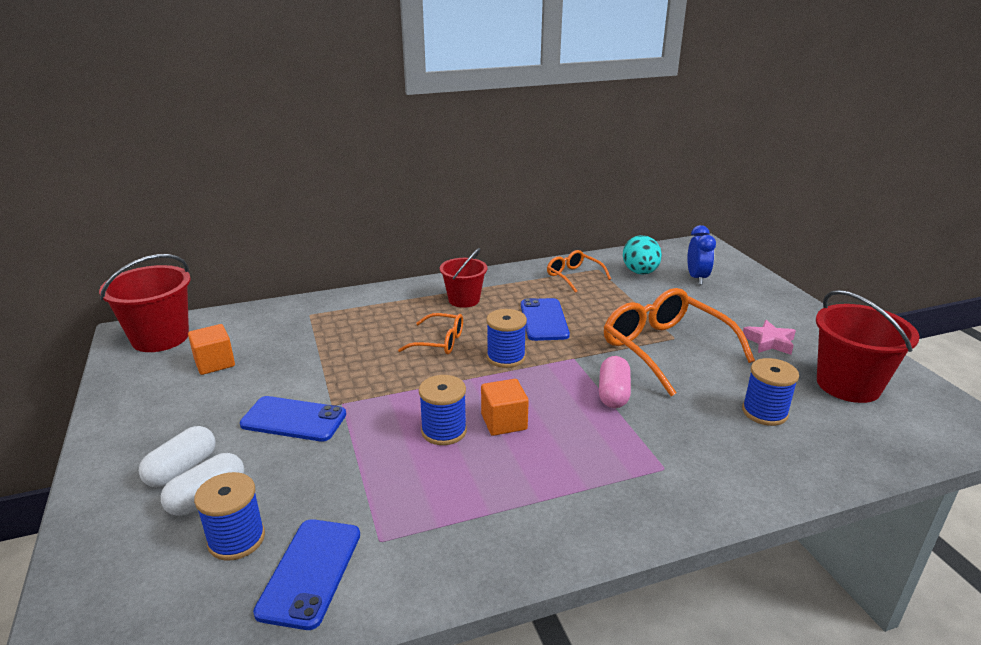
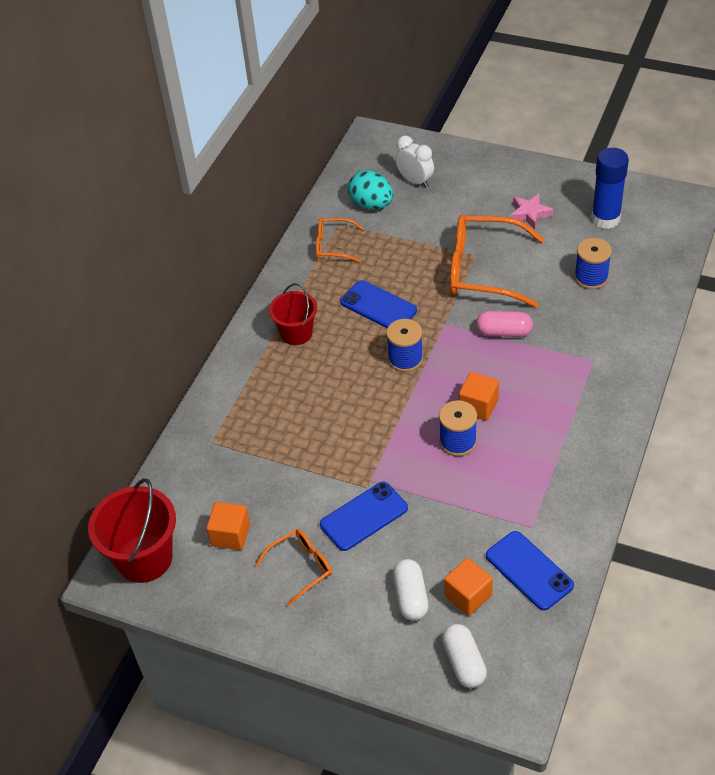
camera: 45 degrees left, 20 degrees up
white capsule [139,426,216,487] -> white capsule moved to [442,624,487,688]
blue spool [194,472,265,561] -> orange cube [444,558,493,616]
orange glasses [398,313,463,354] -> orange glasses moved to [255,529,332,607]
pink capsule [599,356,631,408] -> pink capsule turned 45 degrees counterclockwise [476,311,533,337]
blue clock [687,225,716,285] -> white clock [395,136,434,188]
red bucket [816,290,920,403] -> blue glue stick [591,148,629,229]

